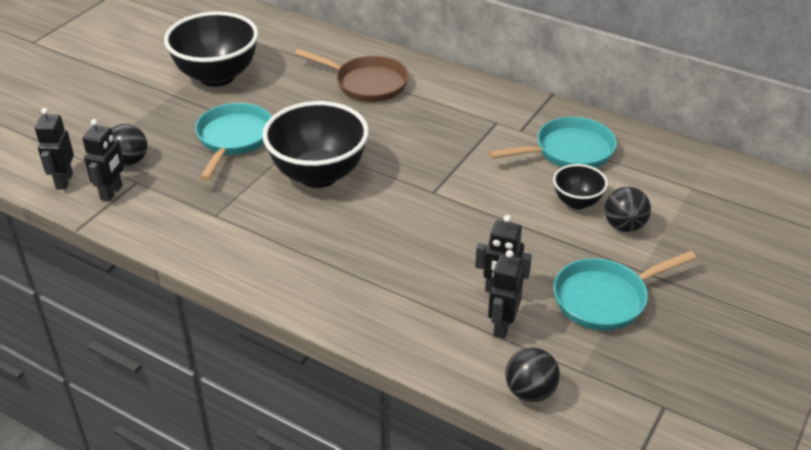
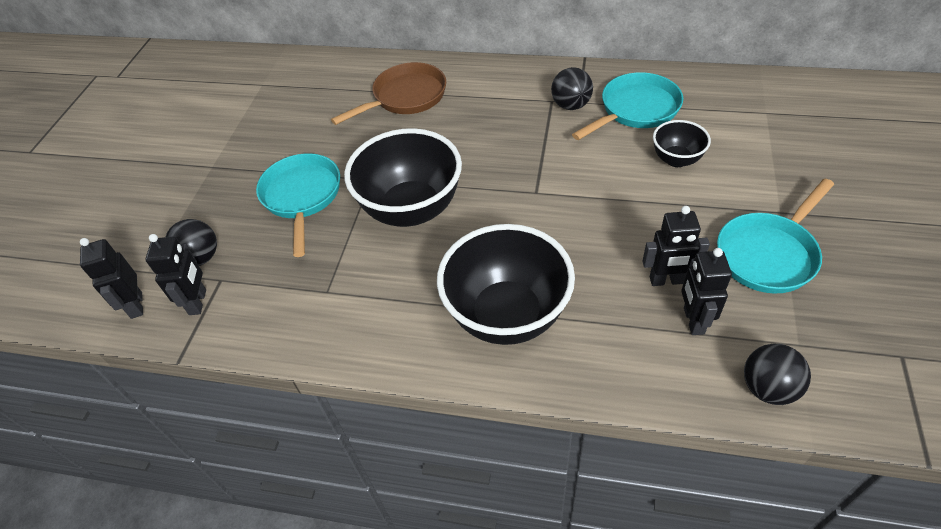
camera: 15 degrees left, 10 degrees up
black bowl [164,11,258,87] -> black bowl moved to [437,224,575,345]
brown pan [295,49,409,102] -> brown pan turned 45 degrees counterclockwise [331,62,446,125]
black ball [605,187,651,232] -> black ball moved to [551,67,593,110]

